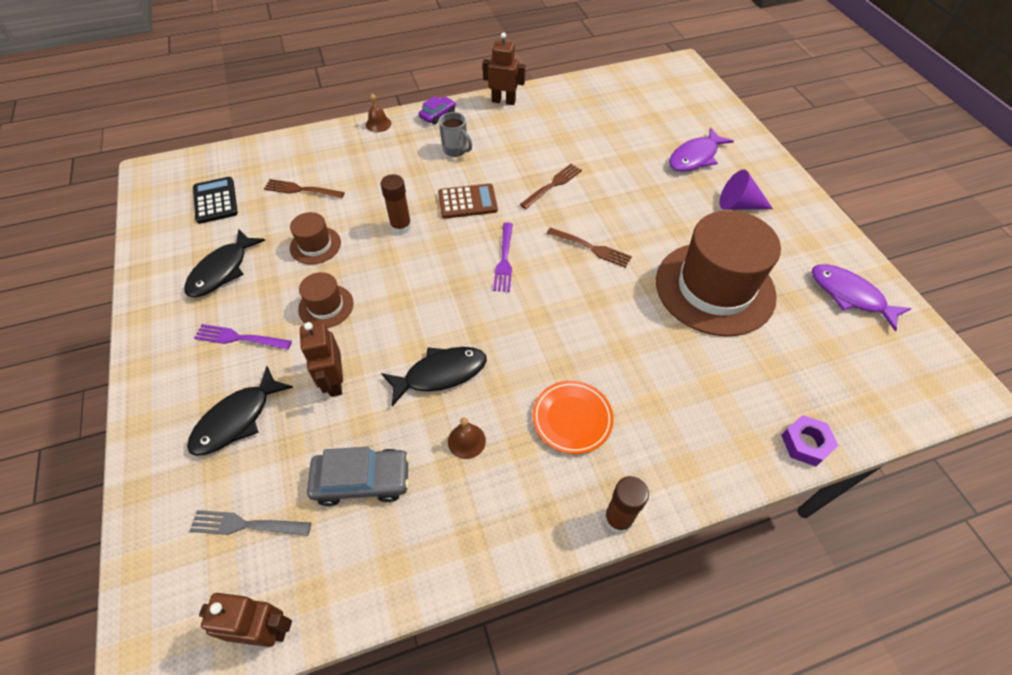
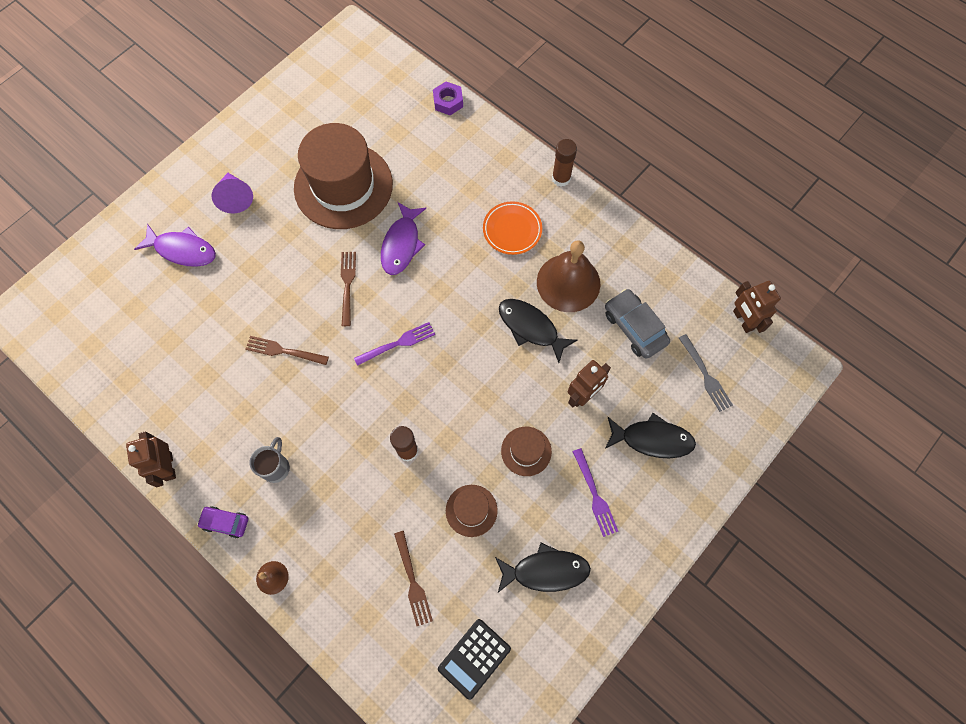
camera: 120 degrees left, 15 degrees up
brown calculator [438,184,498,219] -> none
brown bell [448,417,486,459] -> brown bell [537,240,600,312], size x2.26
purple fish [812,264,912,332] -> purple fish moved to [381,202,426,275]

